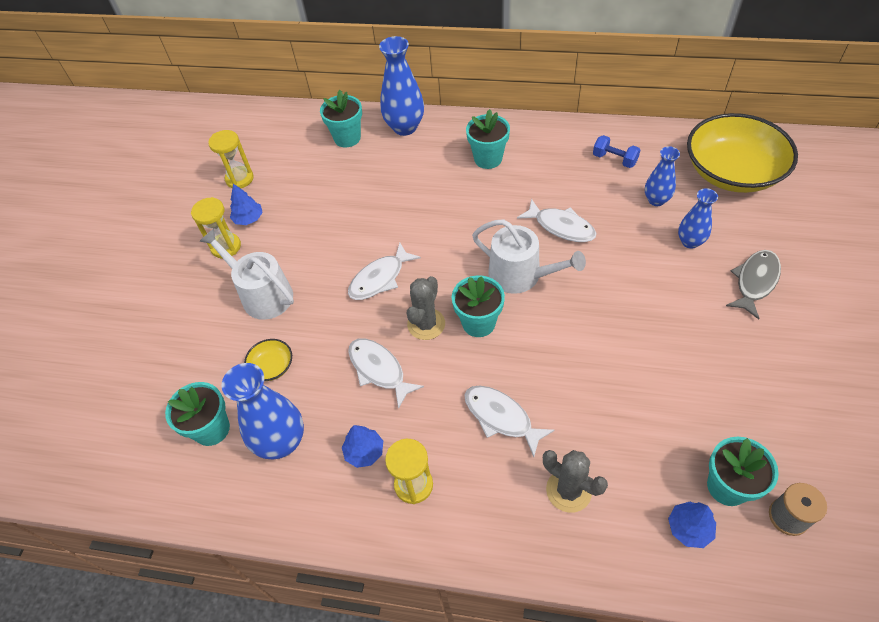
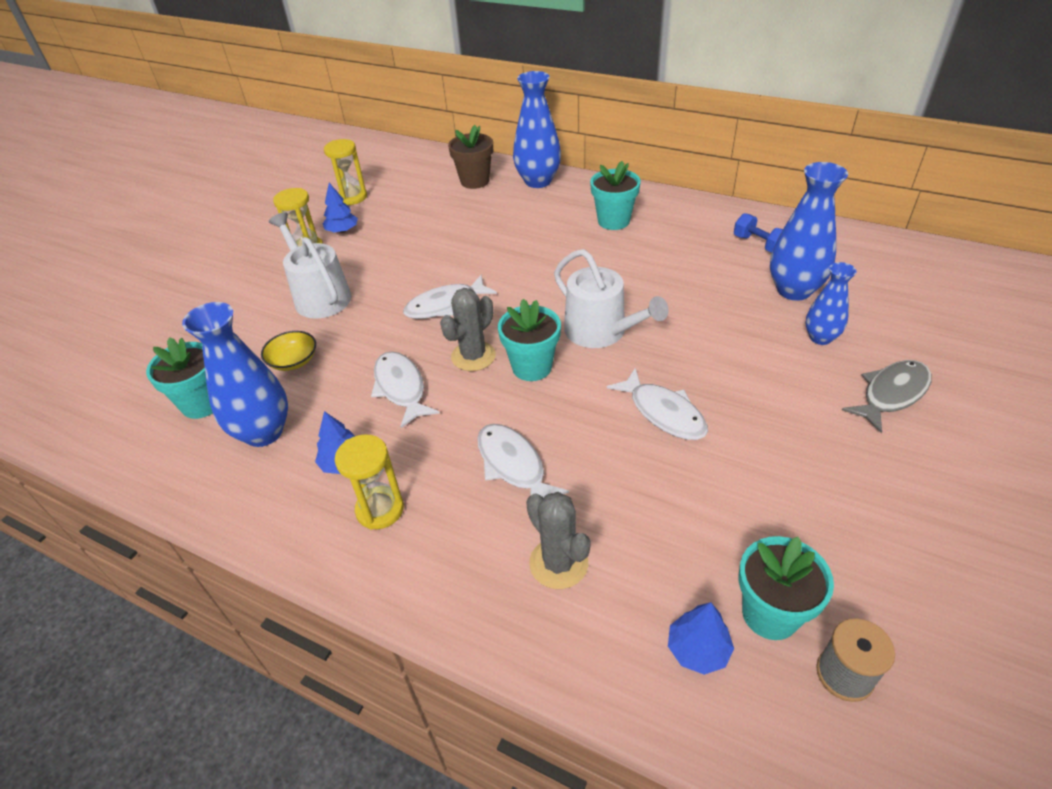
camera: 15 degrees right, 10 degrees down
turquoise flower pot [320,90,362,148] -> brown flower pot [448,125,493,189]
white fish [517,199,597,242] -> white fish moved to [607,368,708,440]
blue vase [645,146,680,206] -> blue vase [770,162,848,301], size x1.67
yellow bowl [687,113,798,193] -> none

